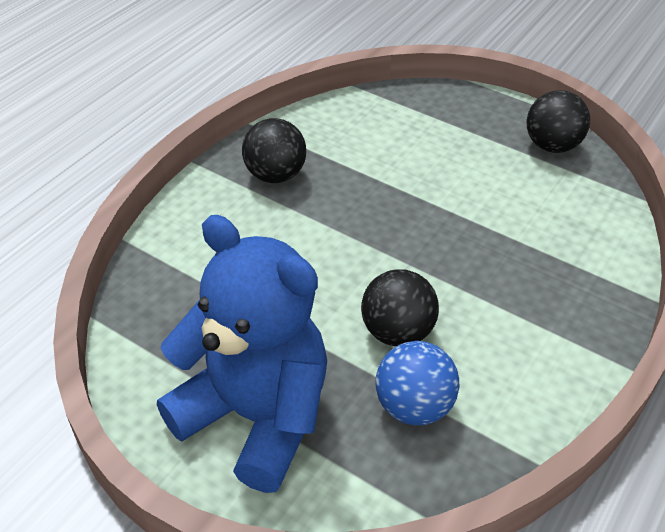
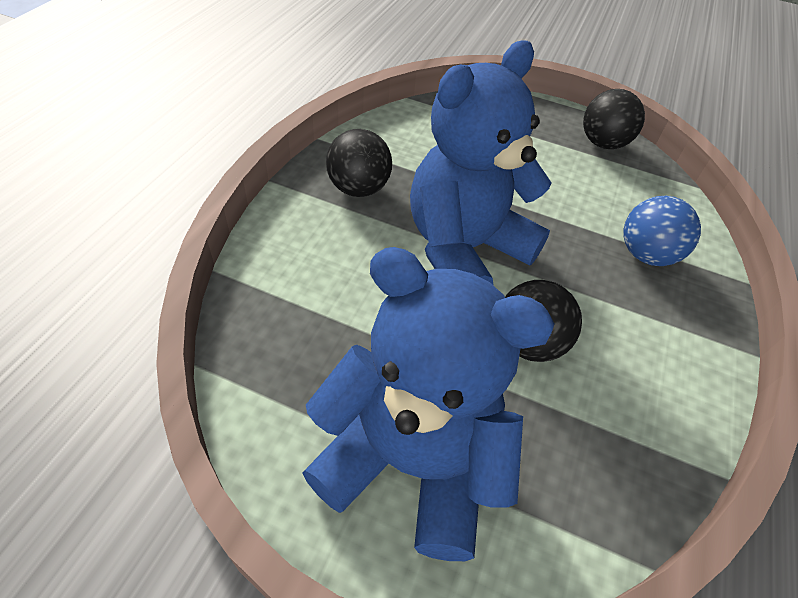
camera: 15 degrees left, 5 degrees up
blue ball [375,341,459,425] -> blue ball moved to [624,196,701,266]
none -> blue teddy bear [410,40,552,285]

